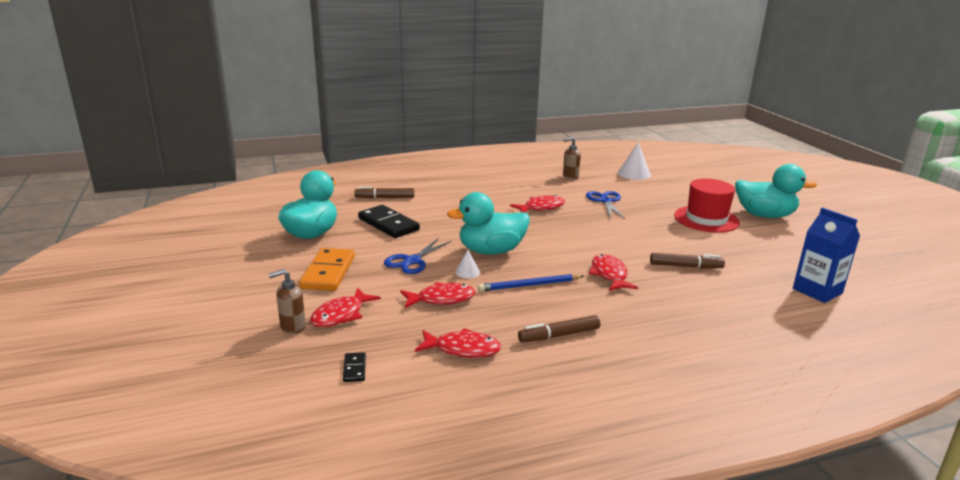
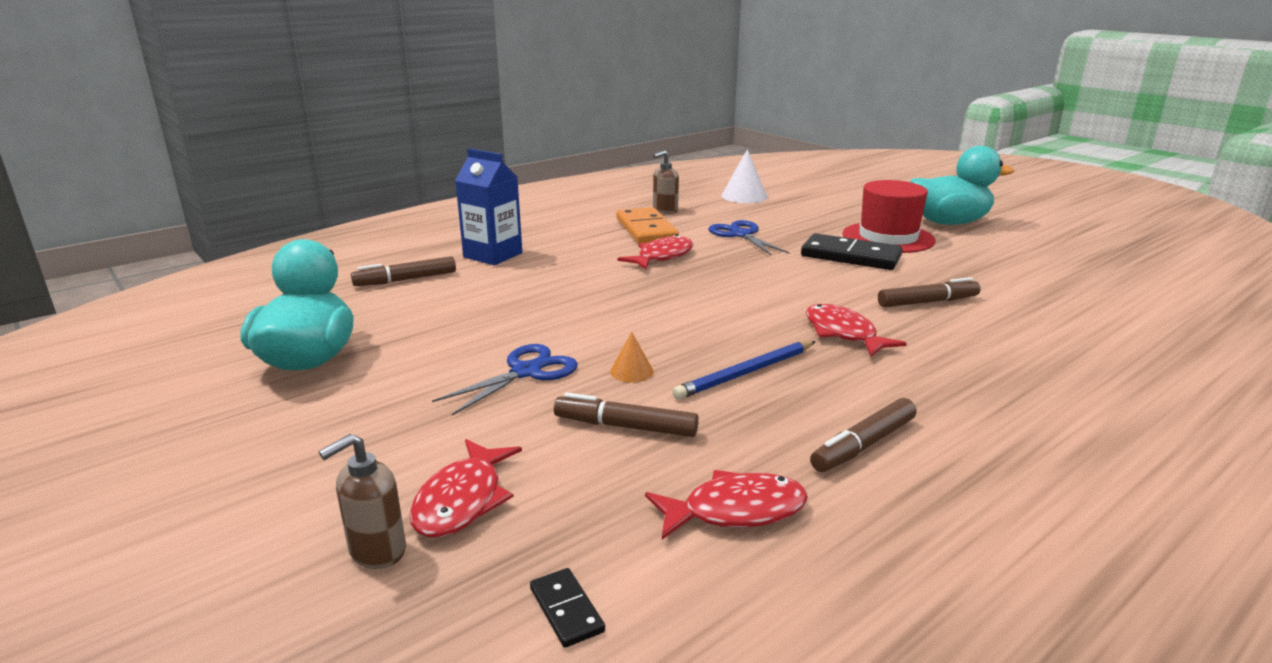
camera: 20 degrees left, 0 degrees up
orange domino [299,248,355,291] -> orange domino moved to [617,207,679,244]
black domino [358,205,420,238] -> black domino moved to [801,233,903,270]
blue scissors [384,238,452,274] -> blue scissors turned 150 degrees counterclockwise [432,344,578,416]
red fish [400,282,476,308] -> brown marker [554,393,699,437]
turquoise duck [447,192,530,255] -> none
white cone [455,250,480,278] -> orange cone [610,332,654,383]
blue carton [793,207,860,303] -> blue carton moved to [455,149,522,265]

